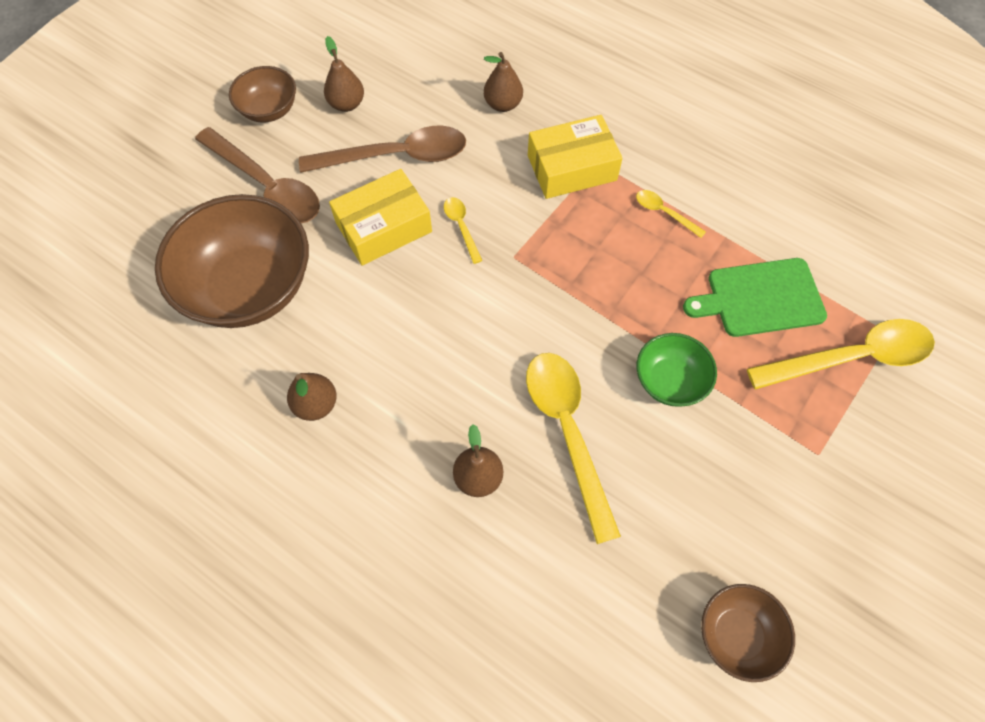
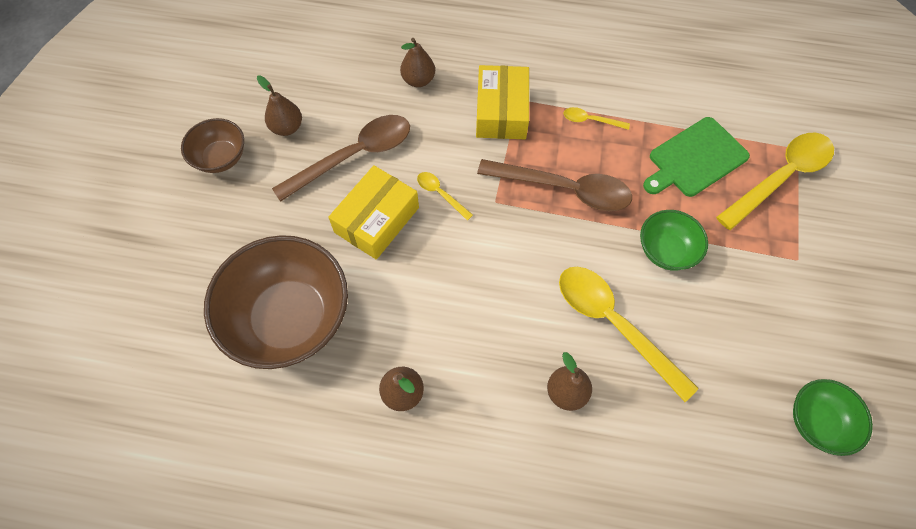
camera: 25 degrees left, 0 degrees up
brown spoon [195,127,320,223] -> brown spoon moved to [477,159,632,212]
yellow box [528,115,623,199] -> yellow box turned 45 degrees counterclockwise [476,65,529,139]
brown bowl [701,584,795,682] -> green bowl [793,379,873,456]

